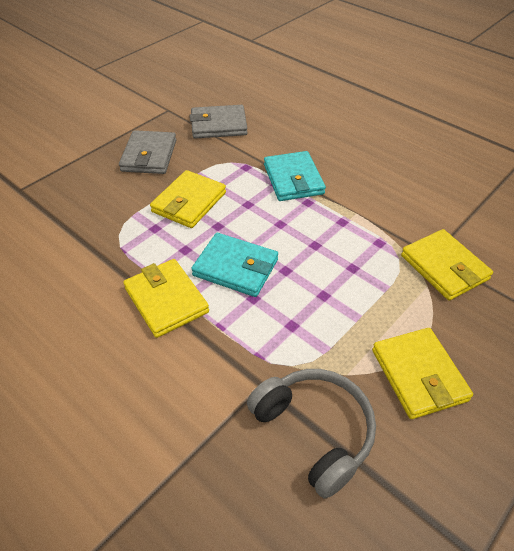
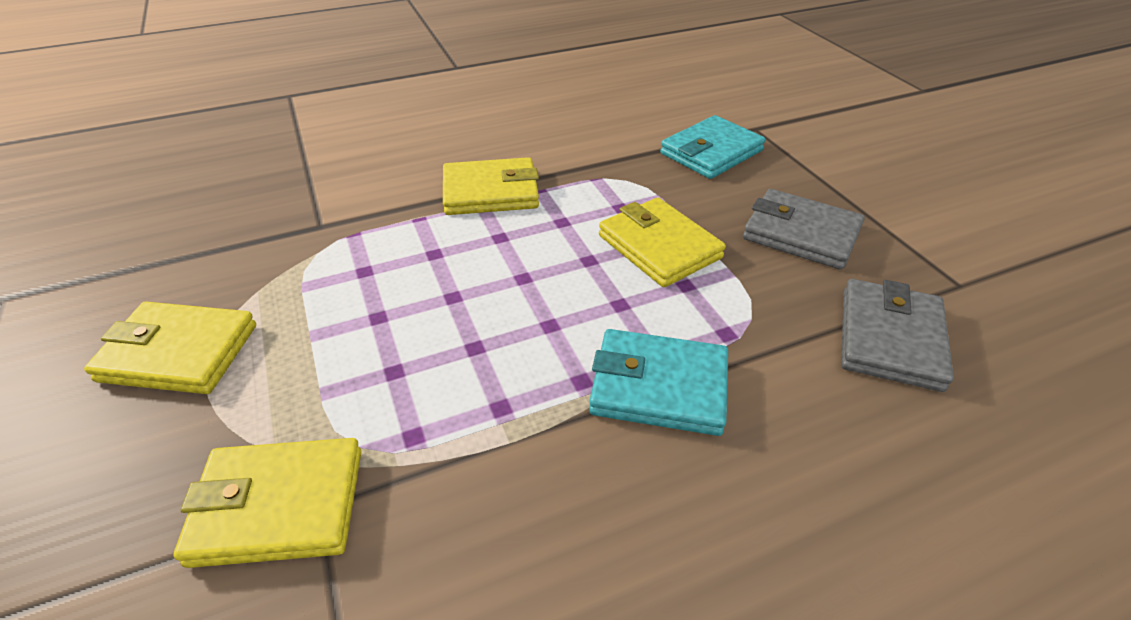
camera: 115 degrees right, 5 degrees down
turquoise wallet [191,233,278,297] -> turquoise wallet moved to [660,115,766,179]
grey headphones [247,369,376,499] -> none

